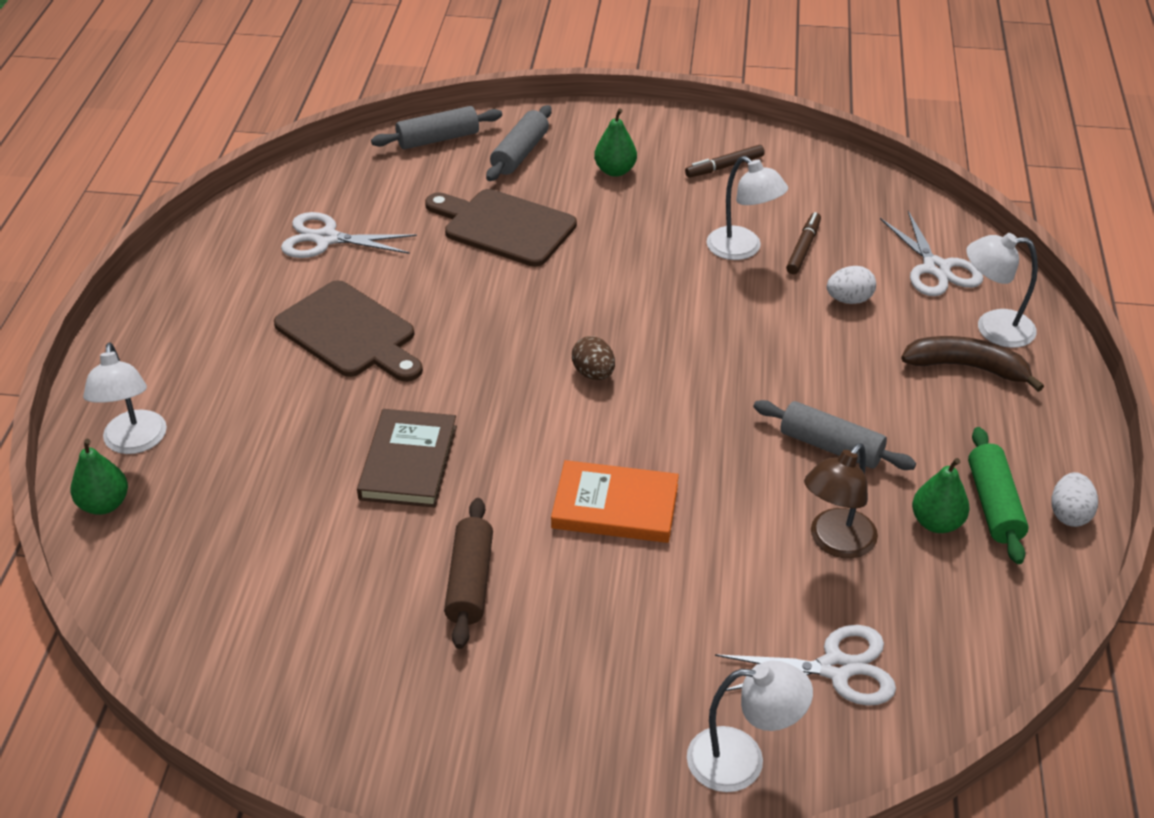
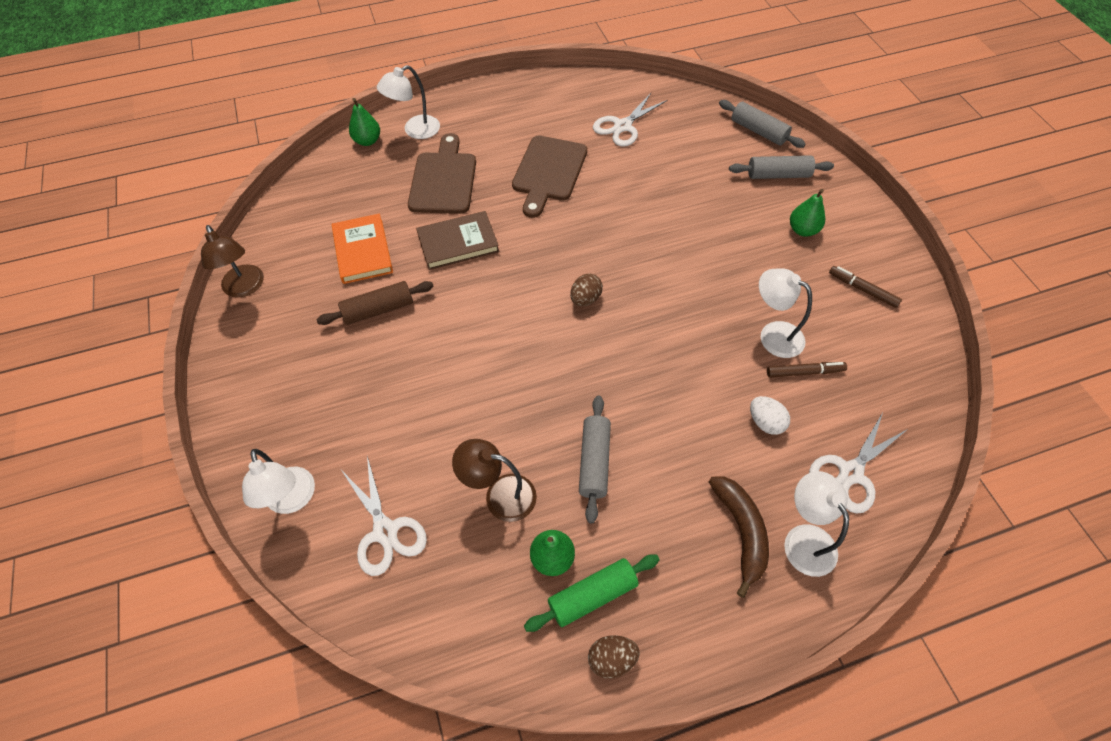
camera: 65 degrees right, 15 degrees up
white scissors [281,212,417,258] -> white scissors turned 120 degrees counterclockwise [593,93,667,147]
brown cutting board [425,189,577,267] -> brown cutting board moved to [408,133,476,214]
orange book [551,460,679,543] -> orange book moved to [332,214,393,284]
white lamp [707,156,788,260] -> white lamp turned 105 degrees clockwise [759,268,812,358]
white egg [1051,472,1098,527] -> brown egg [588,635,640,679]
none -> brown lamp [201,225,264,297]

